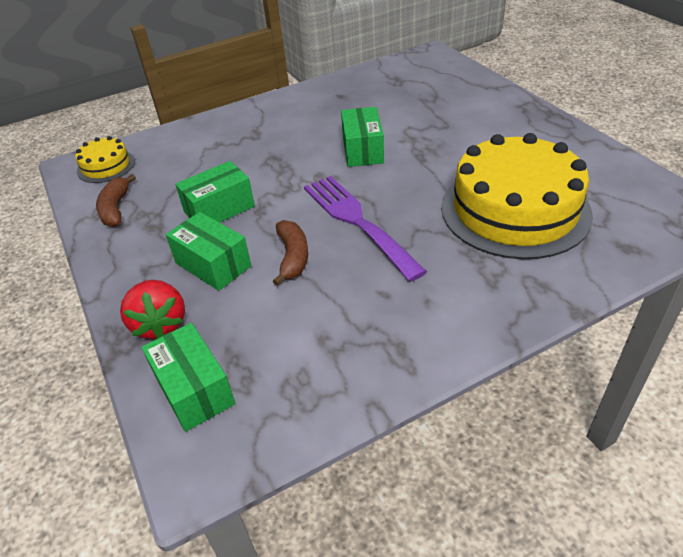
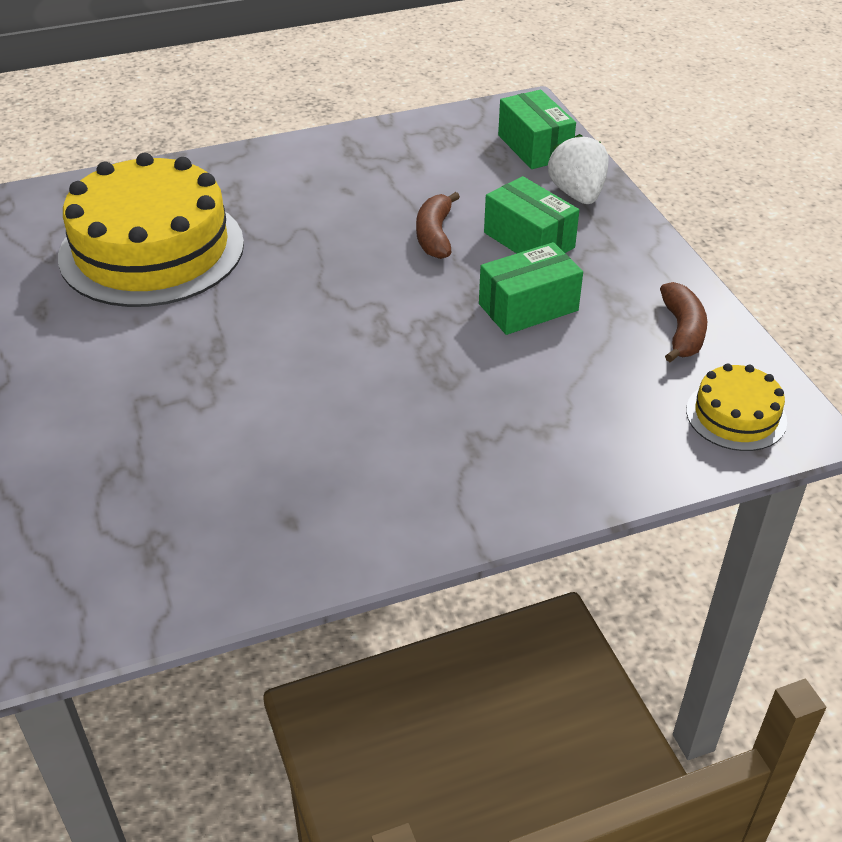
camera: 175 degrees left, 0 degrees up
red strawberry [120,280,185,339] -> white strawberry [548,134,609,204]
purple fork [304,176,427,282] -> none
green box [341,107,384,167] -> none

